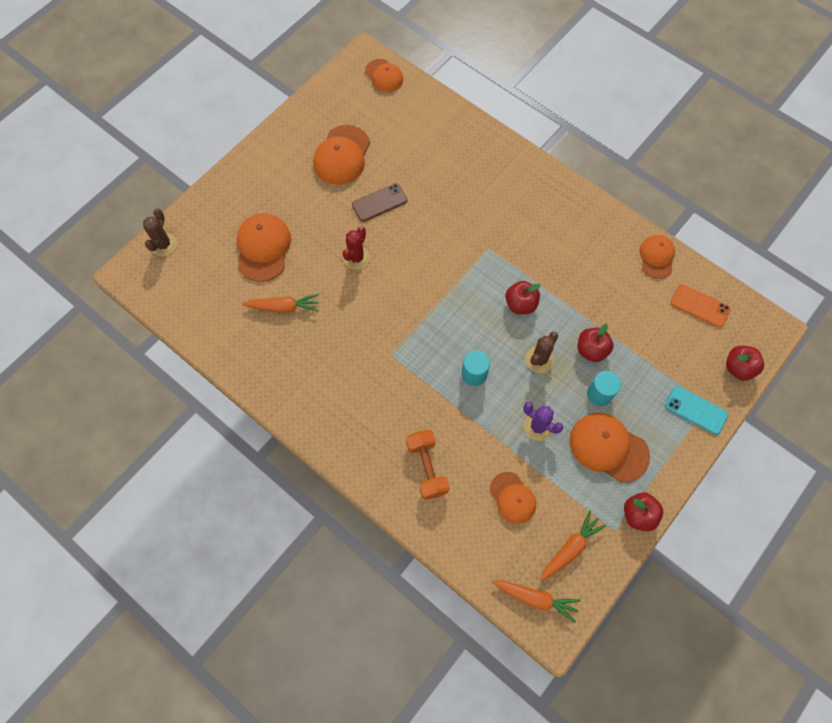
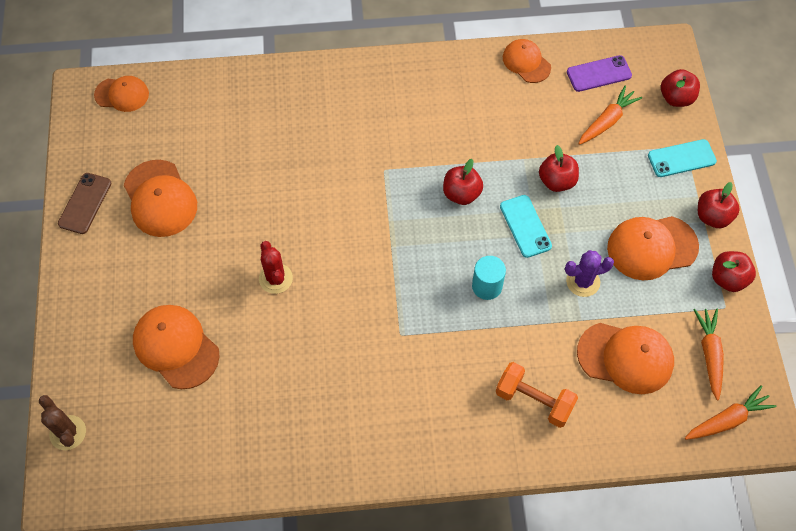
camera: 45 degrees left, 5 degrees down
orange carrot [242,294,319,313] -> orange carrot moved to [578,86,642,145]
brown phone [352,183,407,222] -> brown phone moved to [58,173,111,234]
orange cap [490,472,536,524] -> orange cap [577,323,674,394], size x1.56
brown cactus [525,332,558,373] -> turquoise phone [500,195,552,258]
turquoise cylinder [587,371,621,406] -> none
orange phone [671,284,731,328] -> purple phone [567,55,632,92]
none -> red apple [698,182,740,228]

